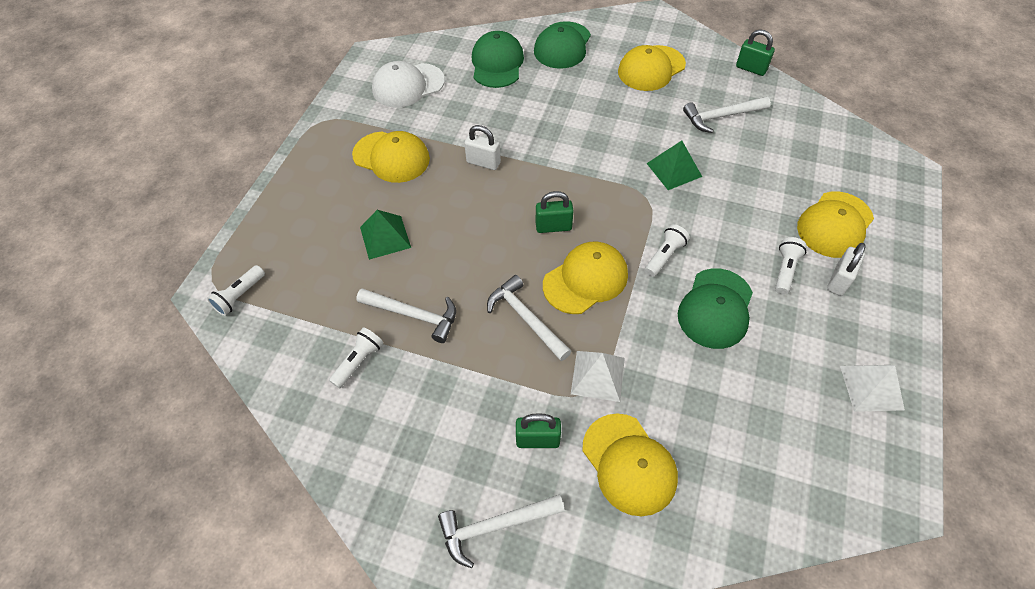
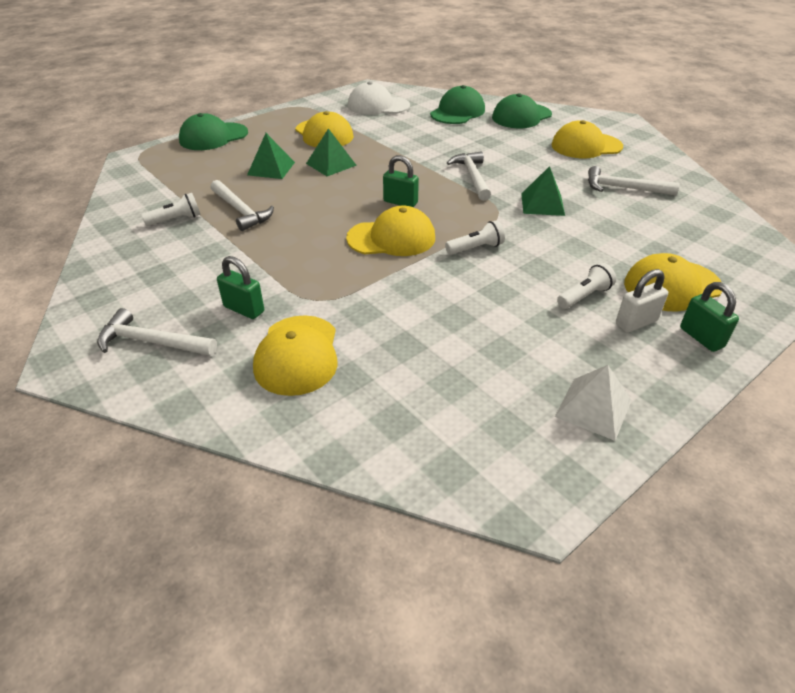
camera: 30 degrees right, 15 degrees down
white flashlight [207,265,265,316] -> none
white padlock [464,125,501,170] -> none
white hammer [487,275,572,361] -> white hammer moved to [447,151,491,201]
white pyramid [571,351,625,402] -> none
green cap [678,268,753,349] -> green cap moved to [179,113,248,150]
green padlock [736,29,775,76] -> green padlock moved to [680,282,739,352]
none -> green pyramid [306,128,357,176]

